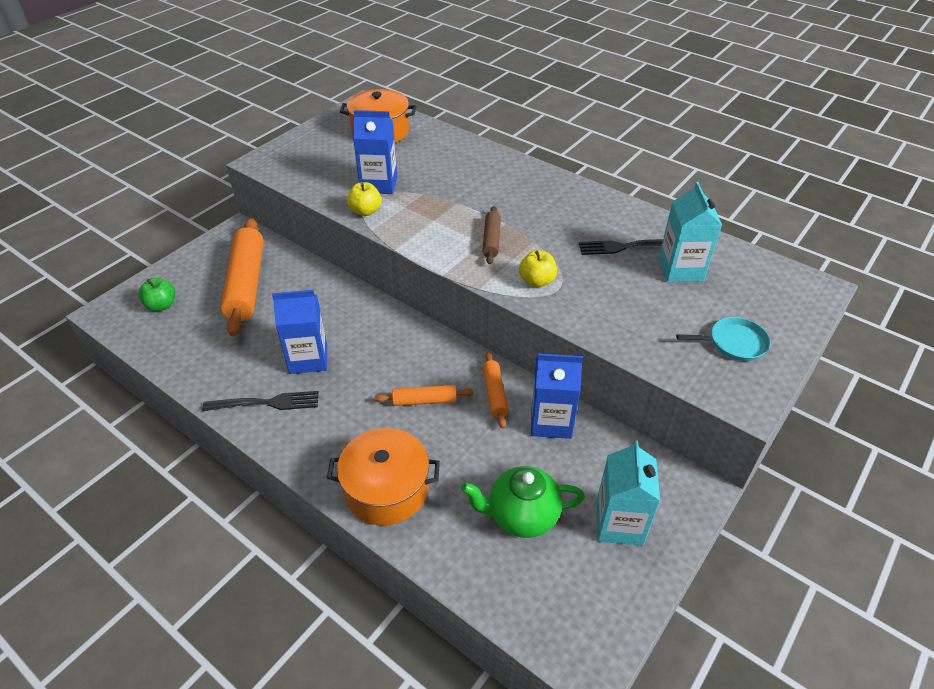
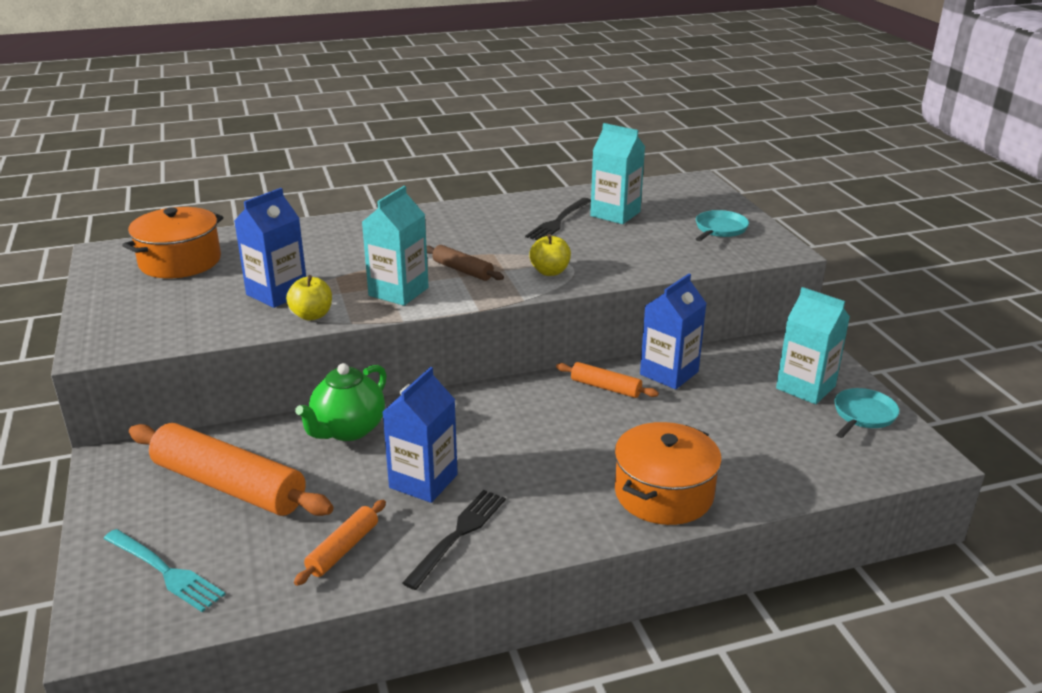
camera: 55 degrees left, 15 degrees down
green apple [138,278,176,311] -> turquoise fork [103,529,225,612]
orange rolling pin [375,385,474,406] -> orange rolling pin moved to [294,500,386,586]
green teapot [461,466,585,538] -> green teapot moved to [295,363,387,441]
none -> turquoise carton [362,186,429,306]
none -> turquoise pan [834,388,899,438]

